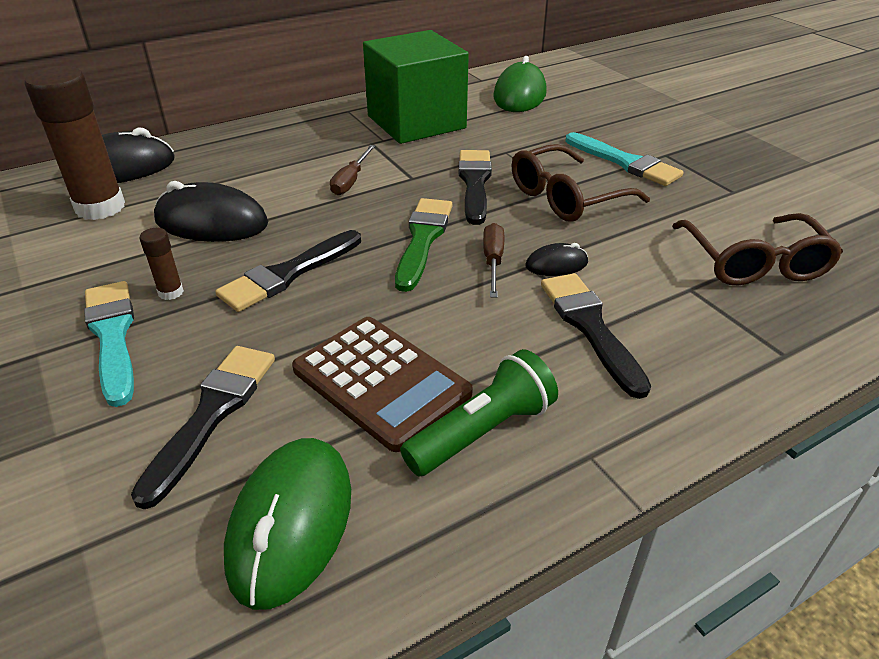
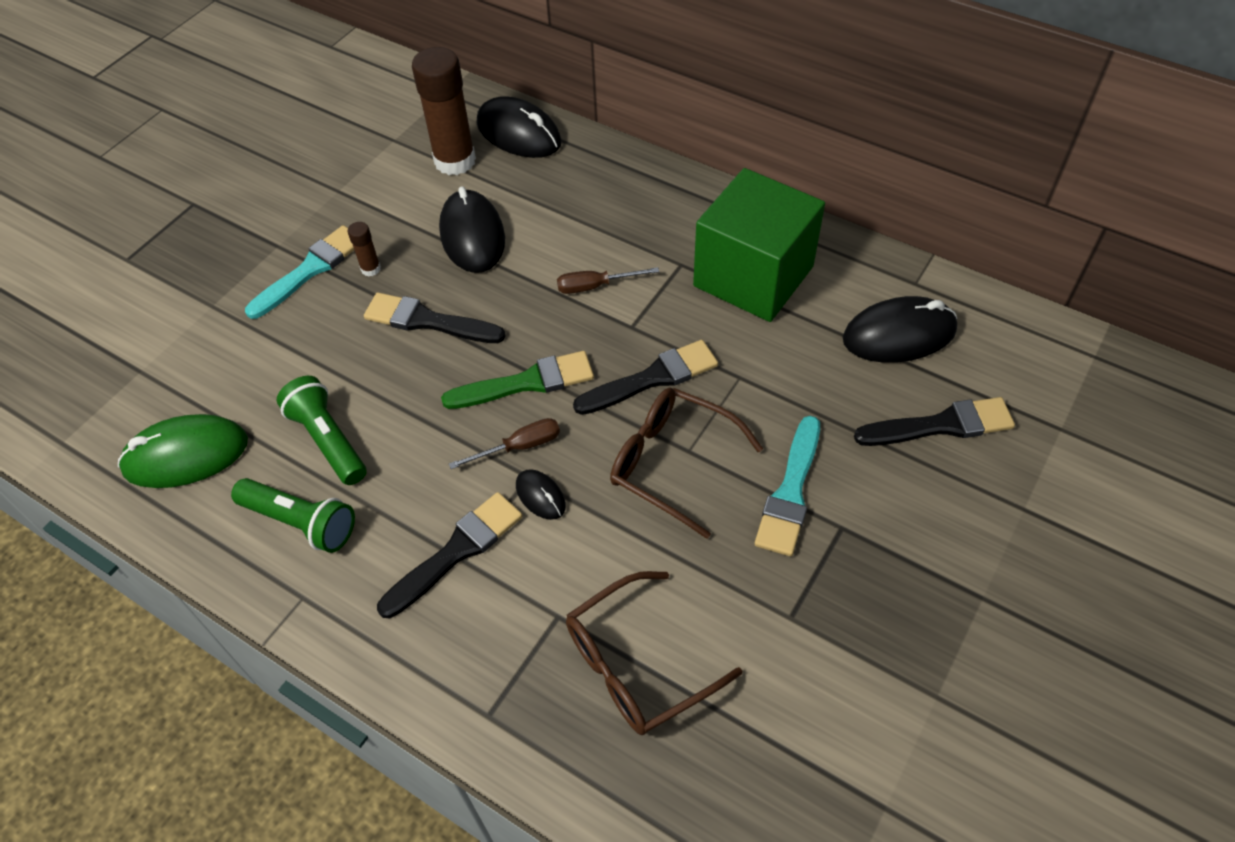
camera: 65 degrees right, 15 degrees up
black brush [131,346,275,509] -> black brush moved to [854,397,1015,446]
brown calculator [292,317,473,452] -> green flashlight [277,376,367,485]
green mouse [493,56,547,112] -> black mouse [843,296,957,363]

